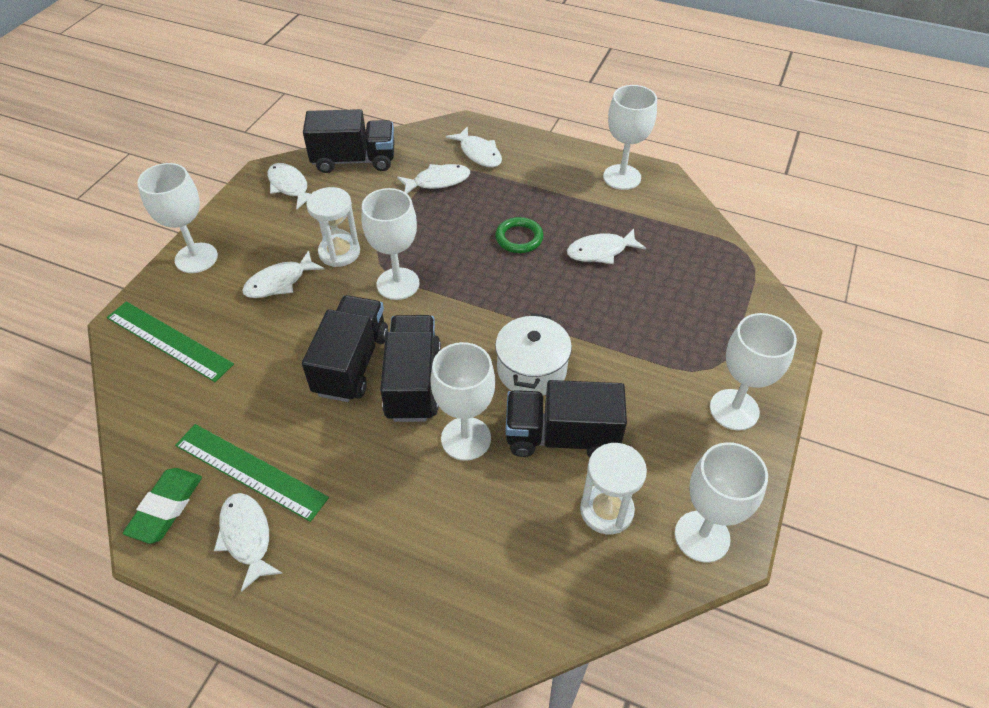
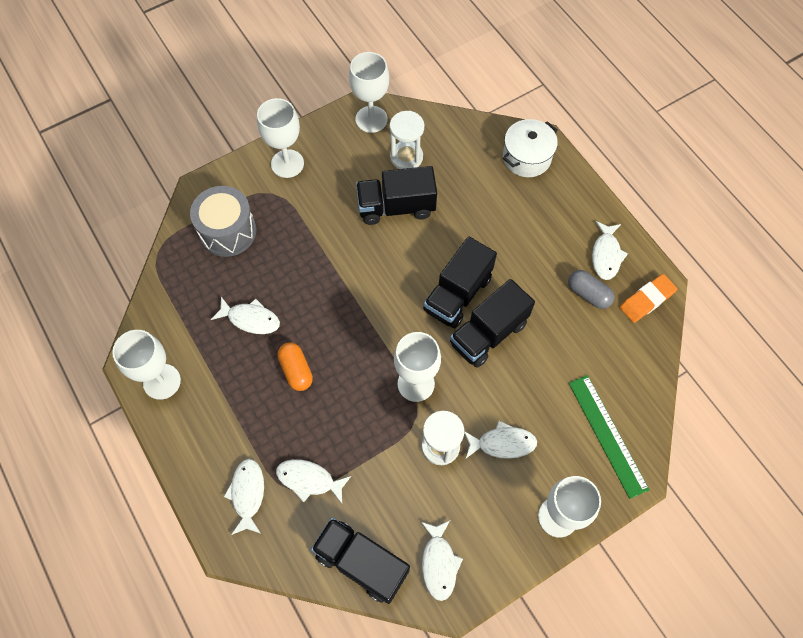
camera: 145 degrees left, 15 degrees up
green eraser [123,468,202,544] -> orange eraser [620,274,677,323]
green ruler [175,424,329,522] -> grey capsule [568,270,615,309]
white goblet [430,342,495,461] -> none
green ring [495,217,544,253] -> orange capsule [278,342,313,391]
white pot [495,313,572,395] -> white pot moved to [503,119,558,177]
black truck [506,380,627,458] -> black truck turned 135 degrees clockwise [356,166,437,225]
none -> grey drum [190,186,256,257]

